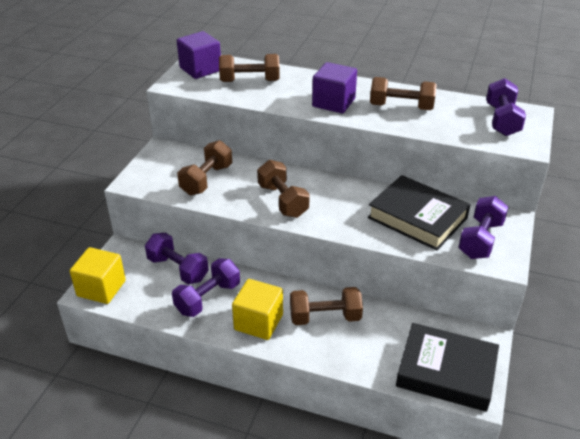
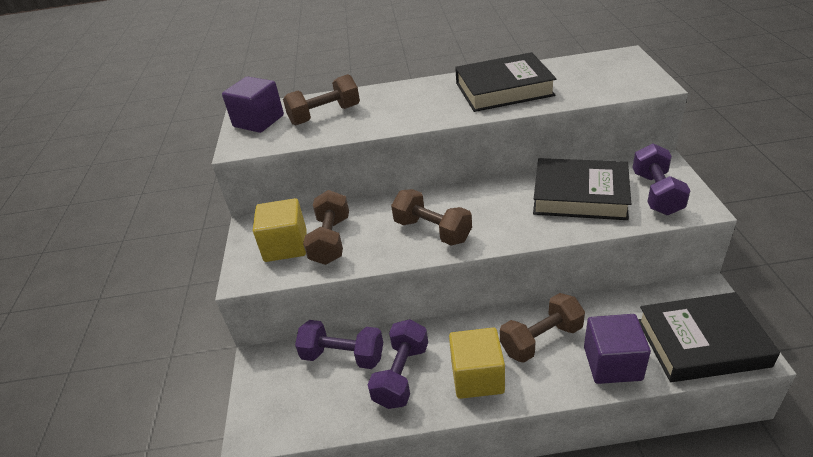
camera: 20 degrees left, 0 degrees up
yellow cube [69,247,126,304] -> yellow cube moved to [253,198,307,262]
purple cube [312,62,357,113] -> purple cube moved to [584,314,651,384]
brown dumbbell [370,77,437,110] -> black book [455,52,556,112]
purple dumbbell [486,78,526,136] -> none

